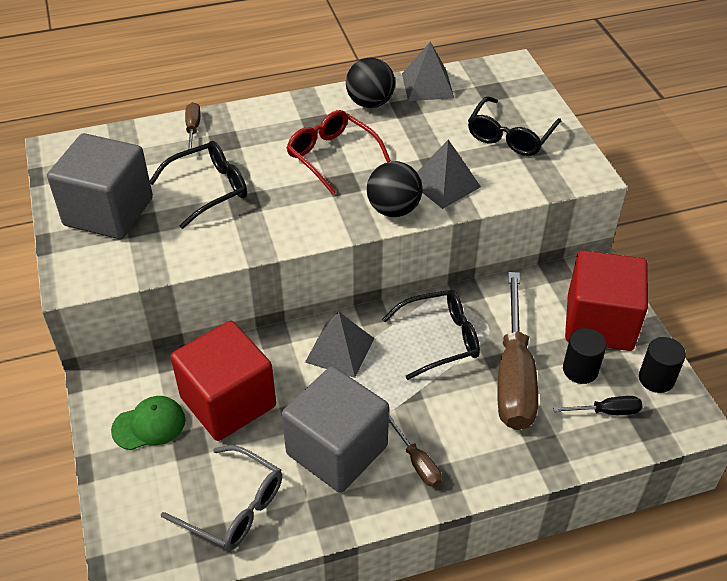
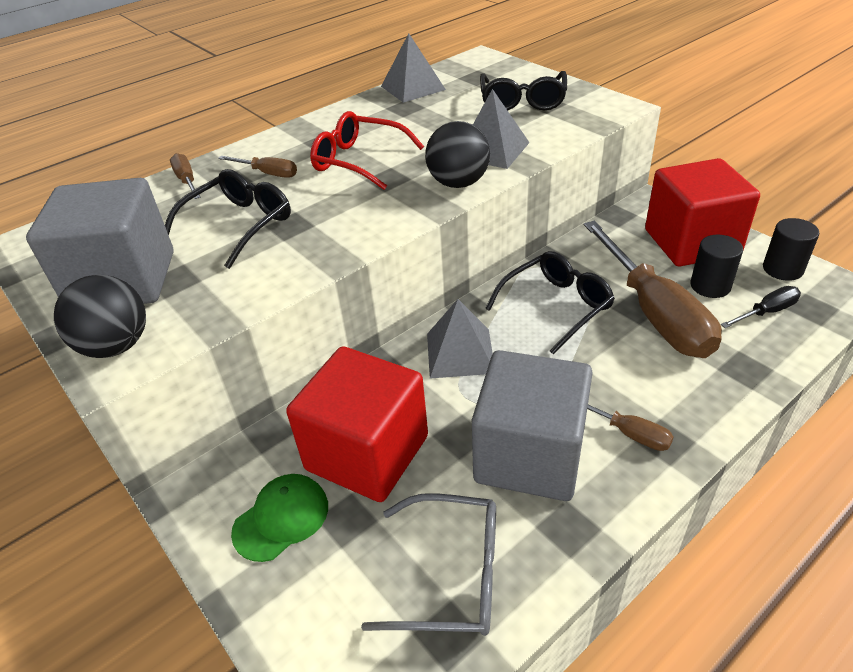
camera: 20 degrees left, 5 degrees down
black ball [346,57,395,108] -> black ball moved to [54,275,146,358]
none -> brown screwdriver [218,156,297,178]

